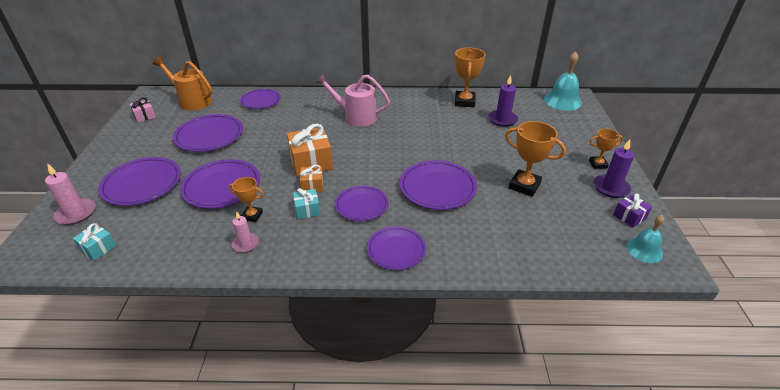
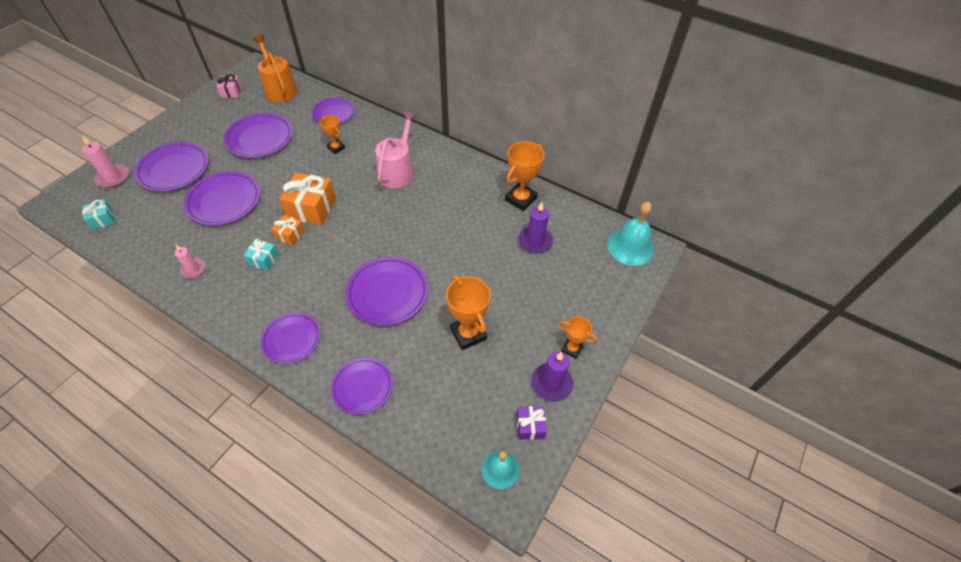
camera: 30 degrees right, 15 degrees up
orange trophy [229,177,264,222] -> orange trophy moved to [319,115,345,154]
pink watering can [316,73,390,127] -> pink watering can turned 60 degrees clockwise [375,112,416,188]
purple plate [335,186,388,221] -> purple plate moved to [331,358,393,415]

